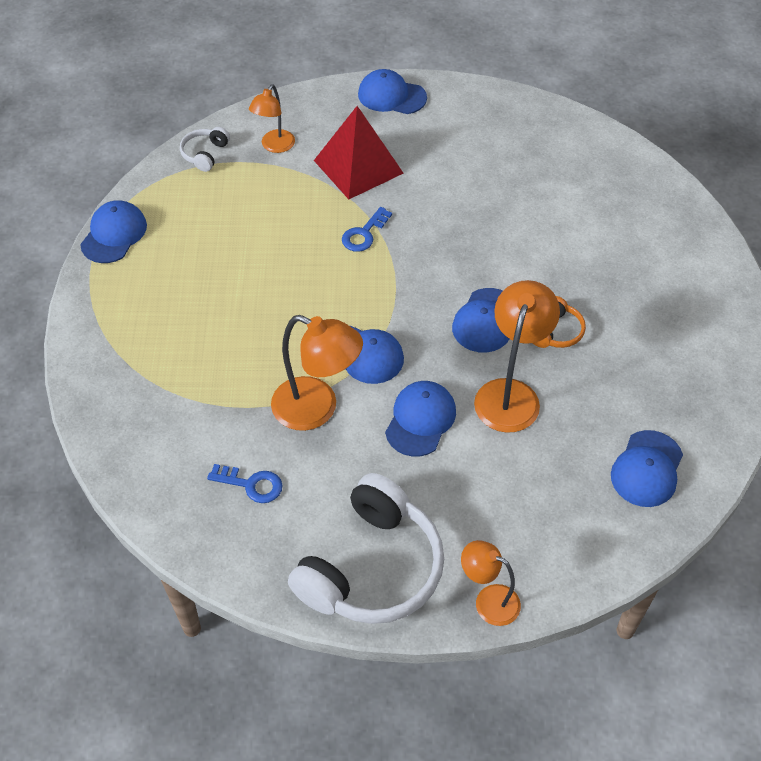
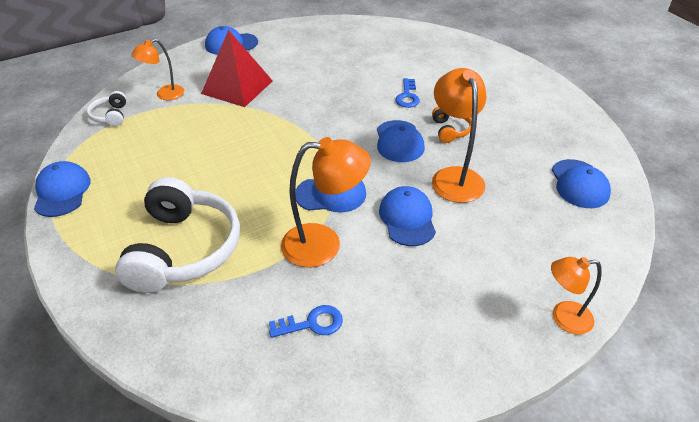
camera: 30 degrees left, 10 degrees down
orange lamp [249,85,295,153] -> orange lamp turned 60 degrees clockwise [131,39,184,100]
white headphones [288,473,444,624] -> white headphones moved to [115,177,240,293]
blue key [342,207,392,252] -> blue key moved to [395,78,420,108]

